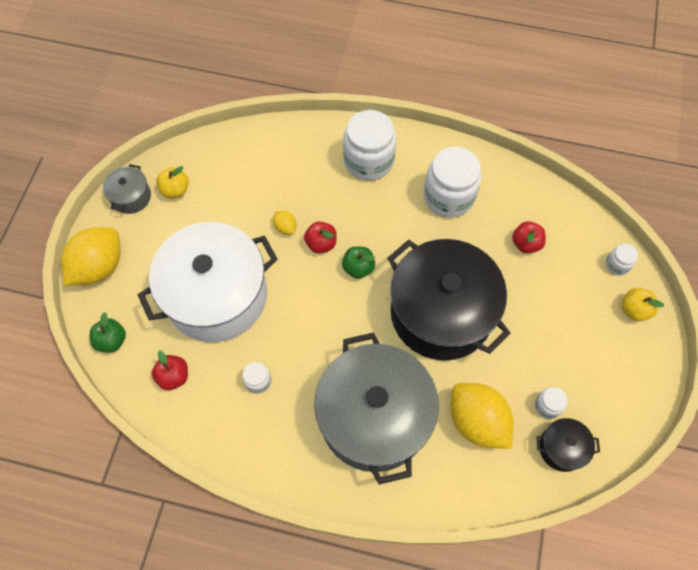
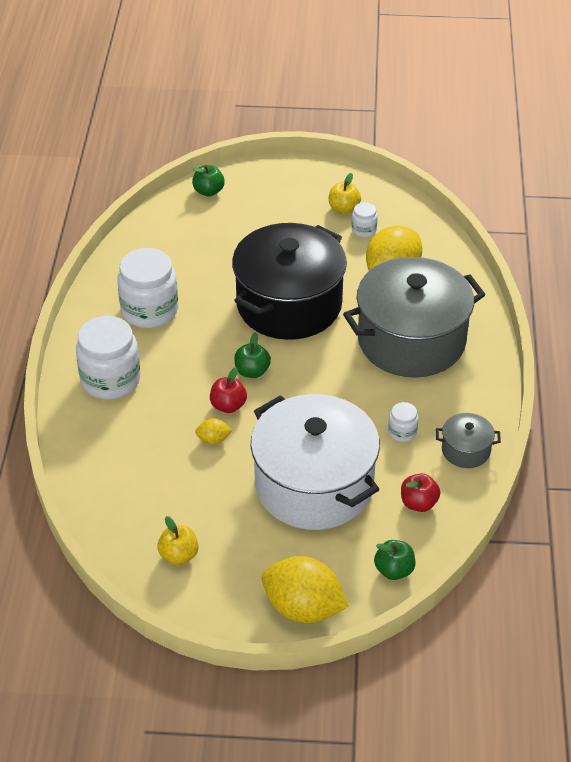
camera: 100 degrees left, 20 degrees down
grey pot [103,164,151,214] -> grey pot moved to [436,413,501,468]
yellow lemon [273,211,296,235] -> yellow lemon turned 45 degrees clockwise [195,418,233,444]
red apple [512,221,546,253] -> none
black pot [536,418,600,472] -> none
white jar [605,244,638,276] -> green apple [192,165,225,197]
yellow apple [622,288,664,322] -> yellow apple moved to [329,173,361,214]

